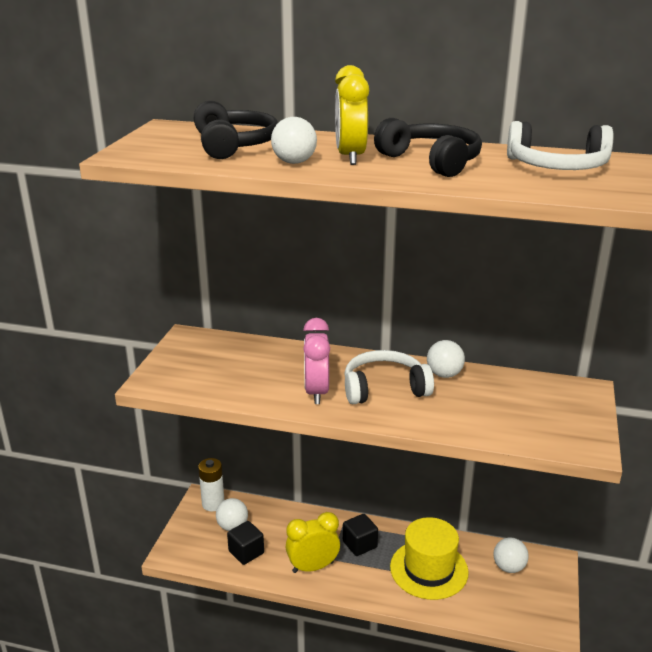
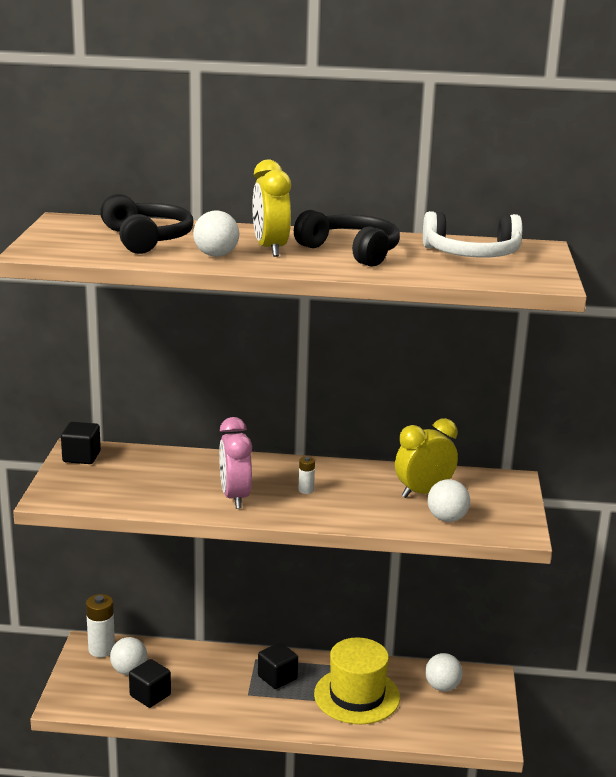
camera: 10 degrees left, 5 degrees down
yellow clock [286,512,340,573] -> yellow clock moved to [395,418,458,498]
white headphones [344,350,434,404] -> white battery [298,457,315,494]
white ball [427,340,465,378] -> white ball moved to [427,479,470,522]
none -> black cube [61,422,101,464]

